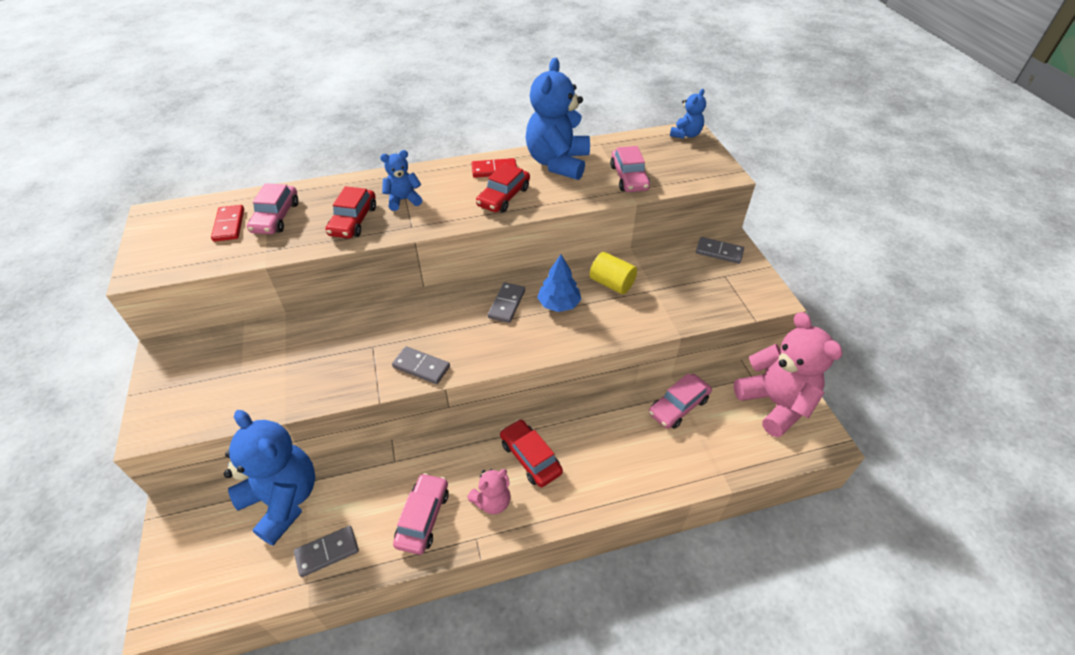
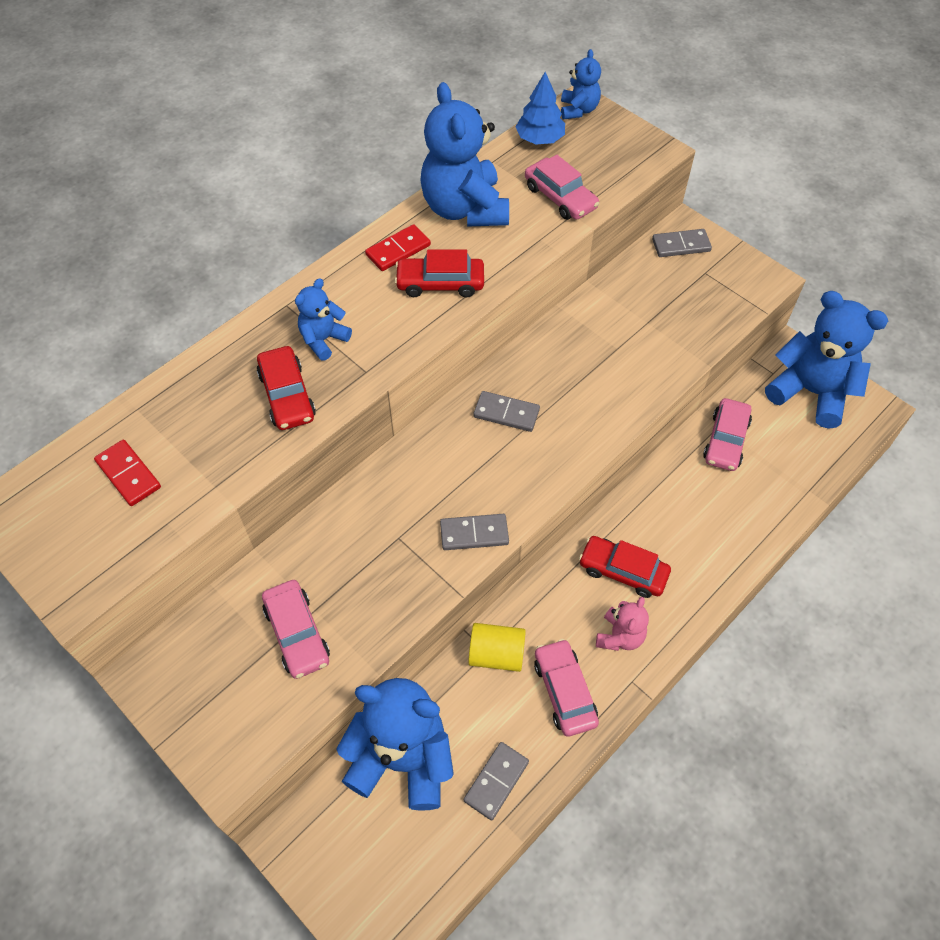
camera: 30 degrees left, 10 degrees up
pink car [247,183,298,234] -> pink car moved to [262,580,330,679]
red car [476,163,530,212] -> red car turned 90 degrees clockwise [394,250,484,297]
grey domino [488,282,525,323] -> grey domino turned 60 degrees counterclockwise [474,391,540,432]
blue tree [537,255,581,312] -> blue tree moved to [515,72,565,144]
yellow cylinder [590,252,637,294] -> yellow cylinder moved to [468,623,526,672]
pink teddy bear [734,312,842,437] -> blue teddy bear [765,291,888,429]

